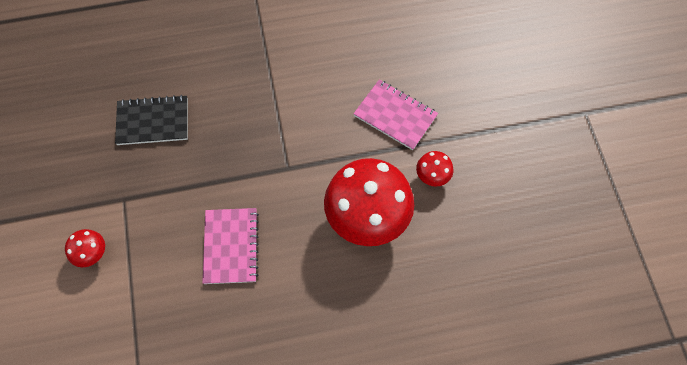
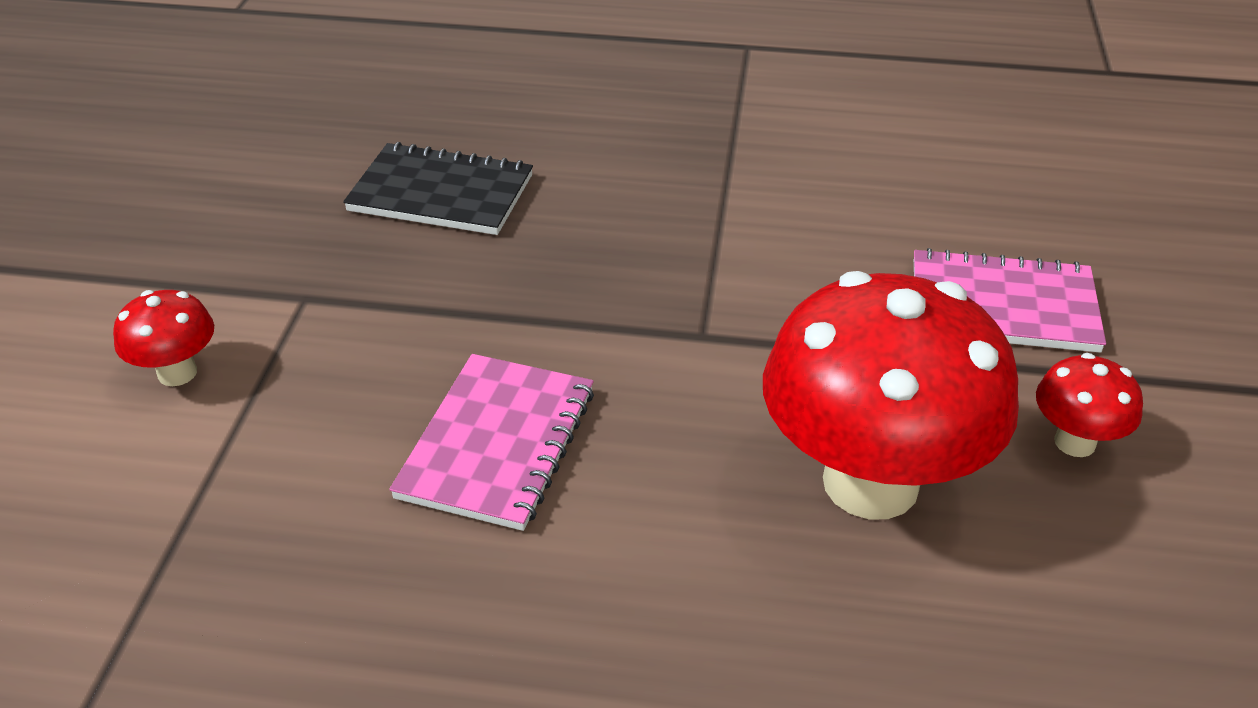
camera: 20 degrees right, 25 degrees down
pink notebook [353,80,438,150] -> pink notebook turned 45 degrees counterclockwise [914,248,1106,353]

